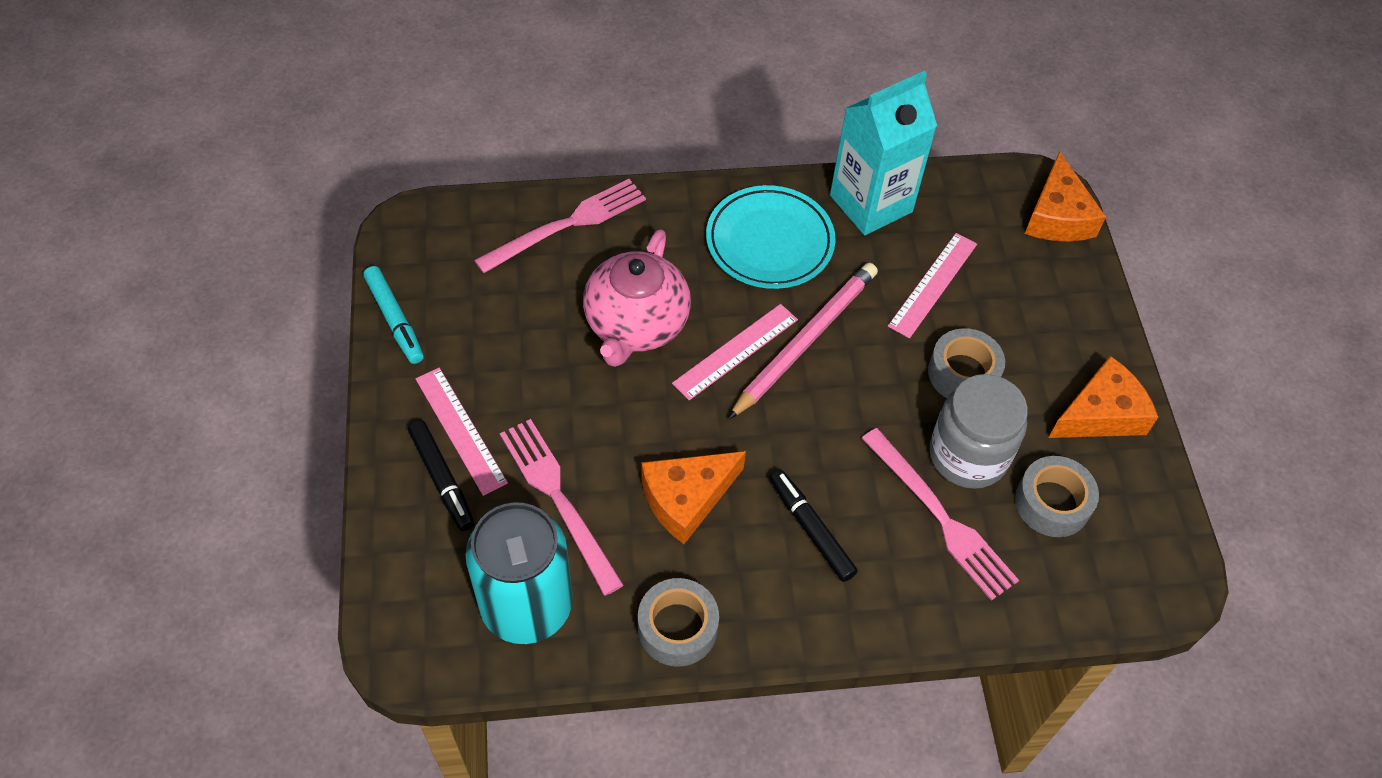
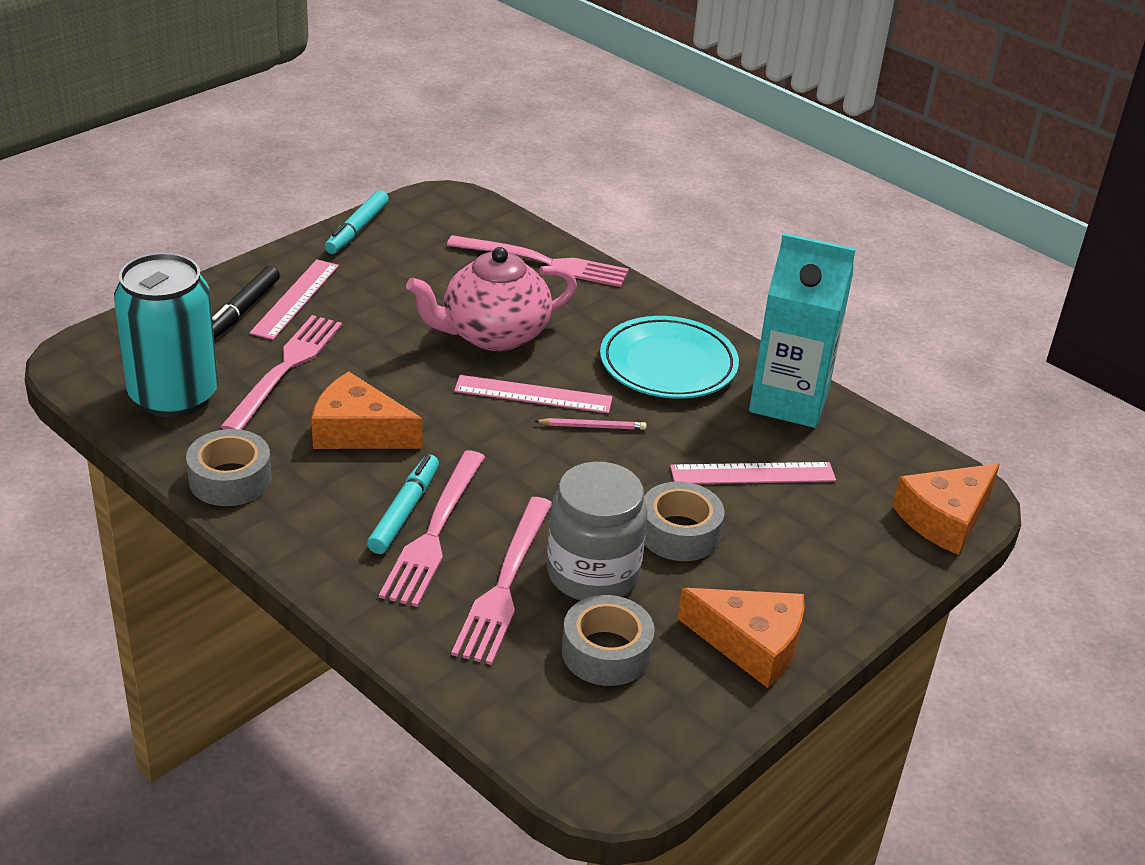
camera: 50 degrees right, 20 degrees down
pink pencil [728,263,878,420] -> pink pencil [534,418,646,430], size x0.43
black marker [770,469,858,582] -> turquoise marker [367,455,439,554]
none -> pink fork [379,451,485,607]

